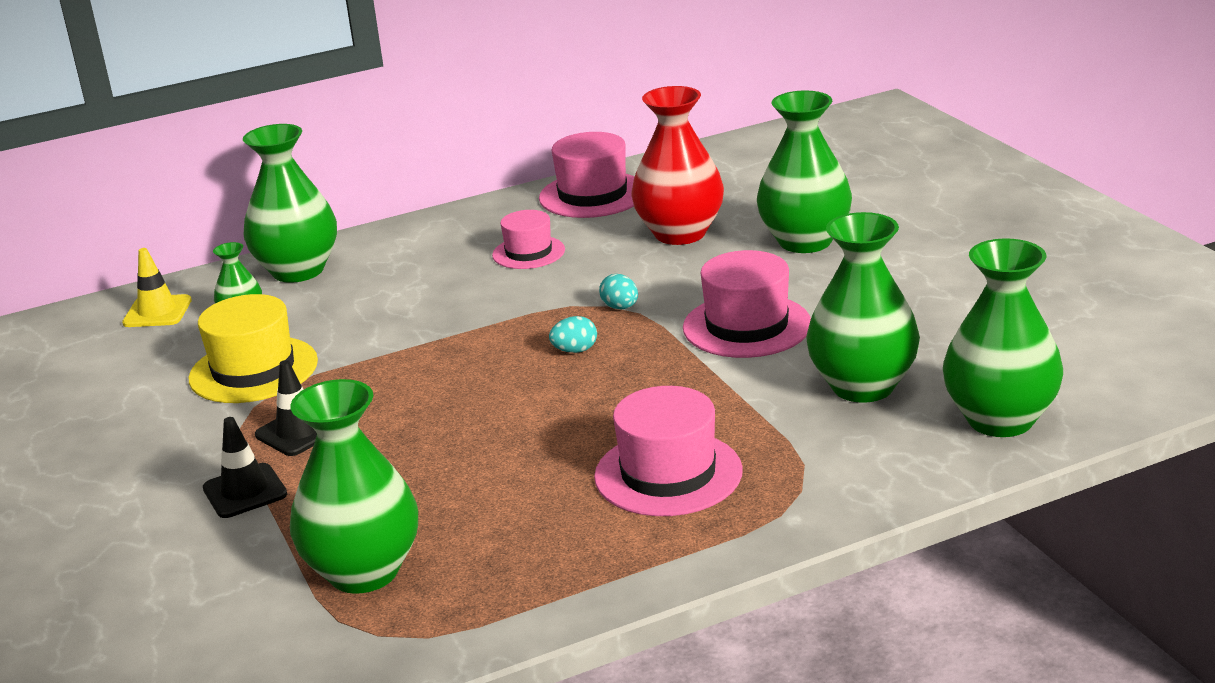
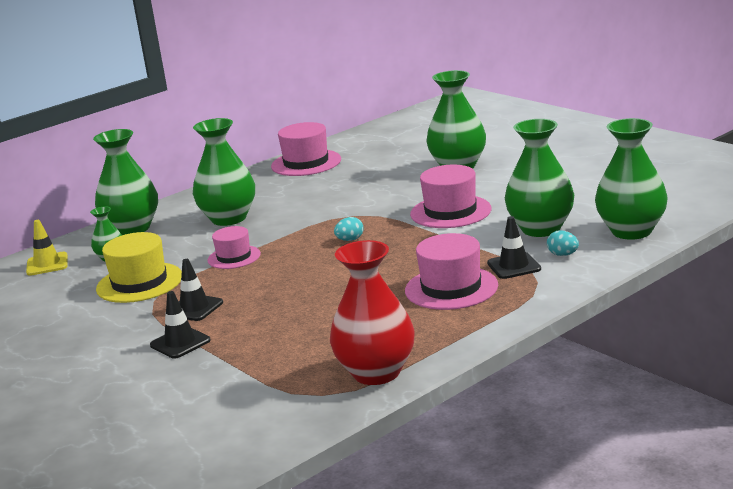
camera: 15 degrees left, 5 degrees down
green vase [290,379,418,594] -> green vase moved to [193,118,255,226]
pink hat [492,210,565,269] -> pink hat moved to [207,226,261,269]
turquoise egg [599,274,638,310] -> turquoise egg moved to [547,230,579,256]
red vase [632,86,724,245] -> red vase moved to [330,240,415,385]
none -> black traffic cone [487,216,541,279]

